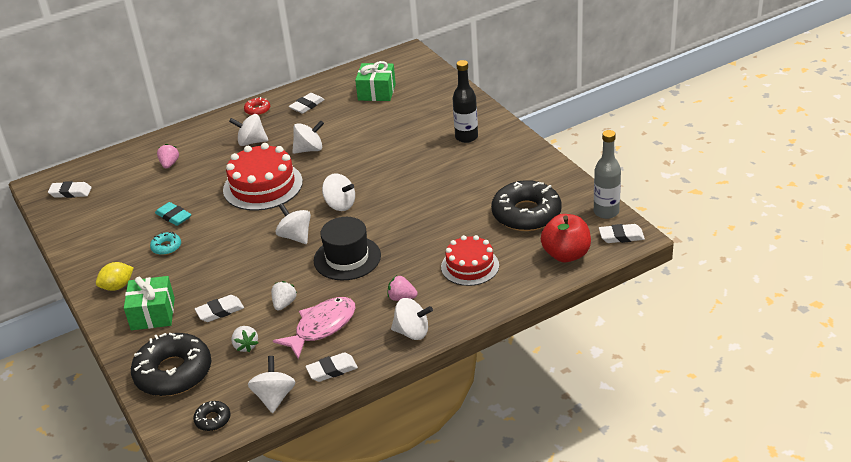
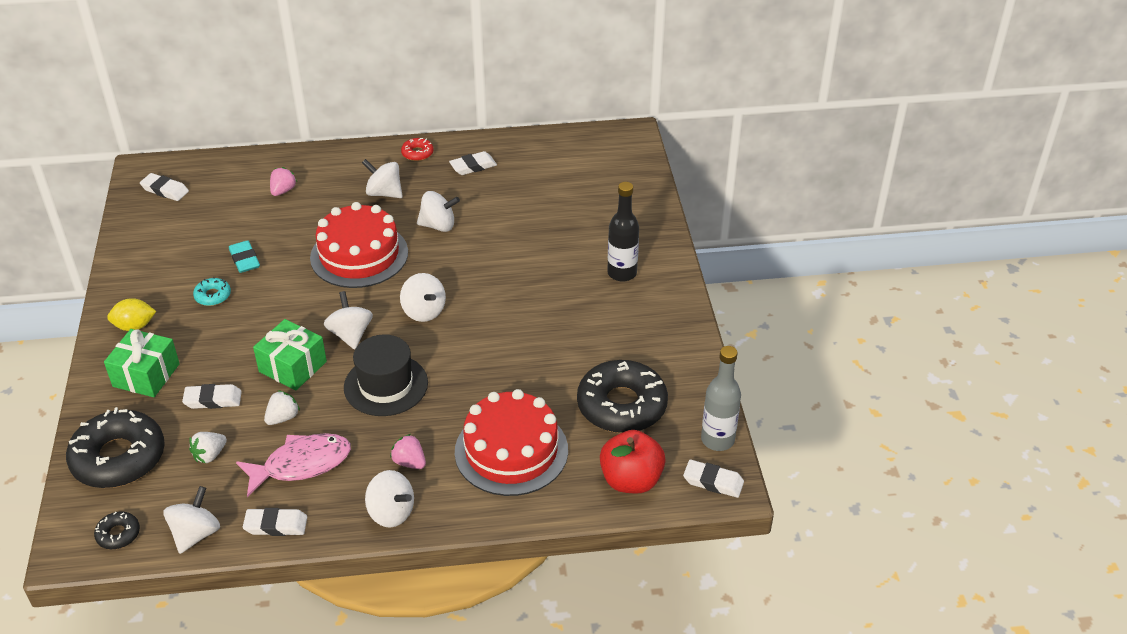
camera: 20 degrees right, 5 degrees up
white strawberry [231,326,258,352] -> white strawberry turned 45 degrees clockwise [189,432,227,463]
green gift [355,61,396,101] -> green gift moved to [253,319,327,390]
red cake [441,235,499,286] -> red cake [455,389,568,496], size x1.53

